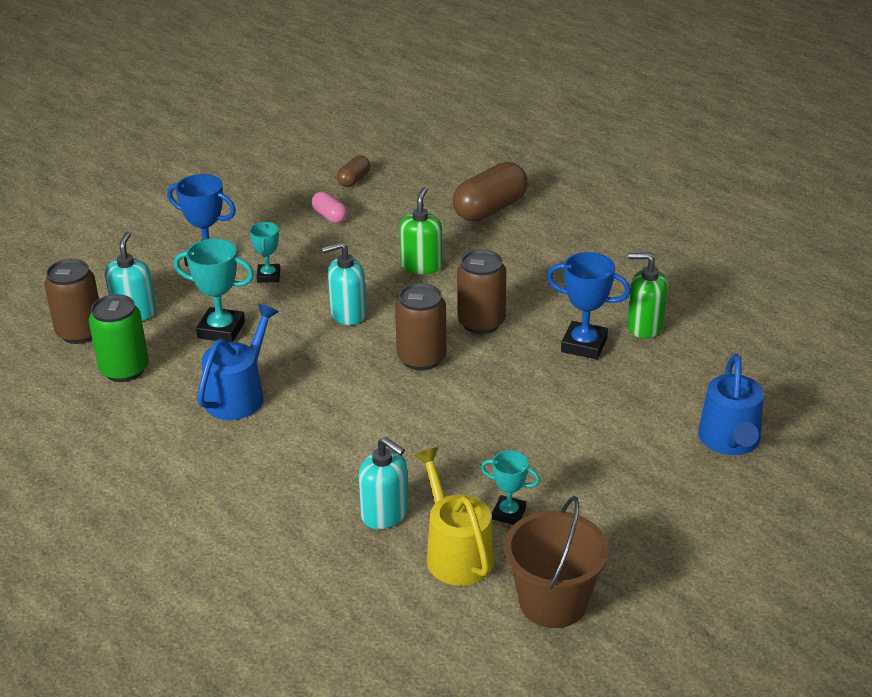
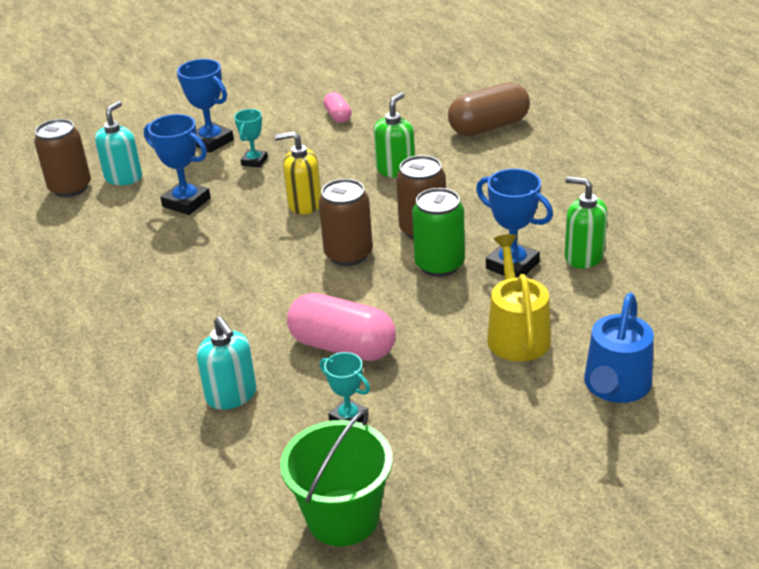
camera: 20 degrees right, 0 degrees up
green can [89,294,149,382] -> green can moved to [412,188,465,277]
turquoise trophy [174,238,254,342] -> blue trophy [144,114,211,215]
blue watering can [197,304,279,420] -> none
turquoise soap dispenser [322,242,366,325] -> yellow soap dispenser [275,131,322,215]
brown capsule [337,156,370,187] -> none
yellow watering can [414,447,495,586] -> yellow watering can moved to [487,234,551,362]
brown bucket [504,496,609,628] -> green bucket [280,409,393,546]
none -> pink capsule [287,293,396,361]

